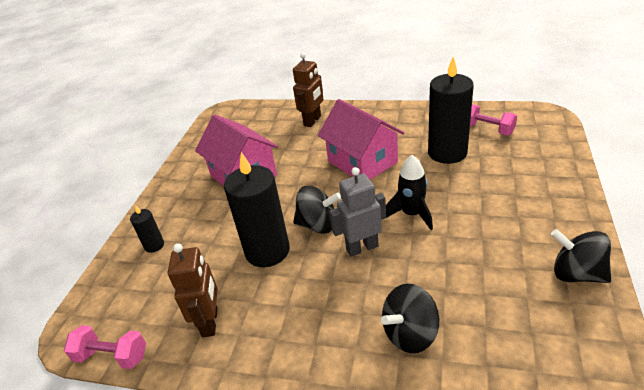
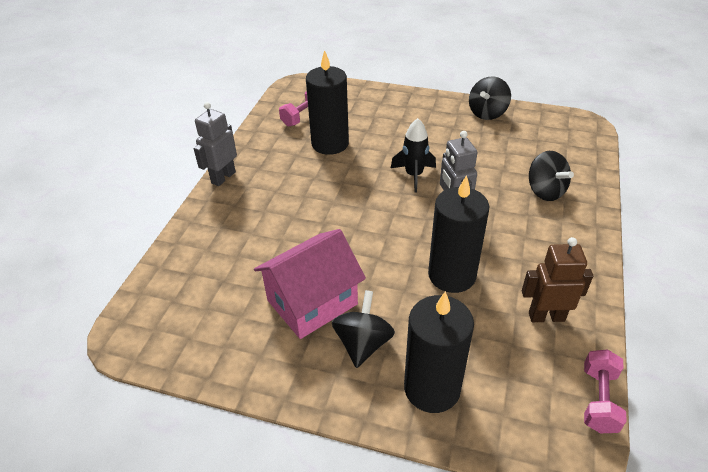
camera: 90 degrees left, 5 degrees up
black candle [130,205,164,253] -> black candle [404,291,474,413], size x2.14
brown robot [293,53,324,127] -> none
black spinning top [293,186,341,234] -> black spinning top moved to [332,290,395,368]
pink house [318,99,404,180] -> none
none -> grey robot [194,102,237,186]

